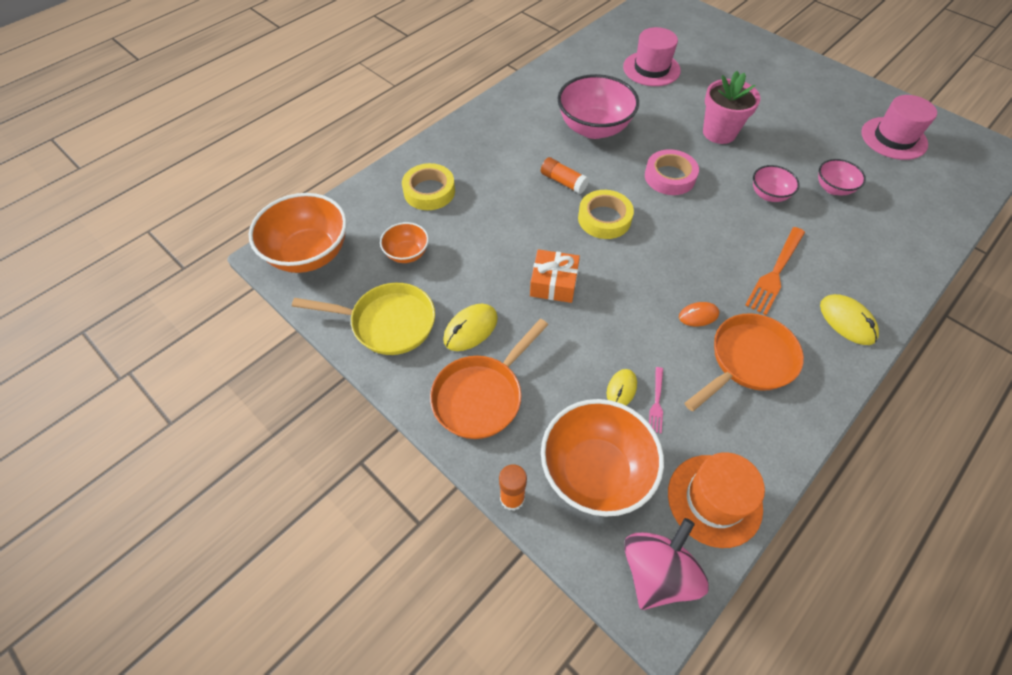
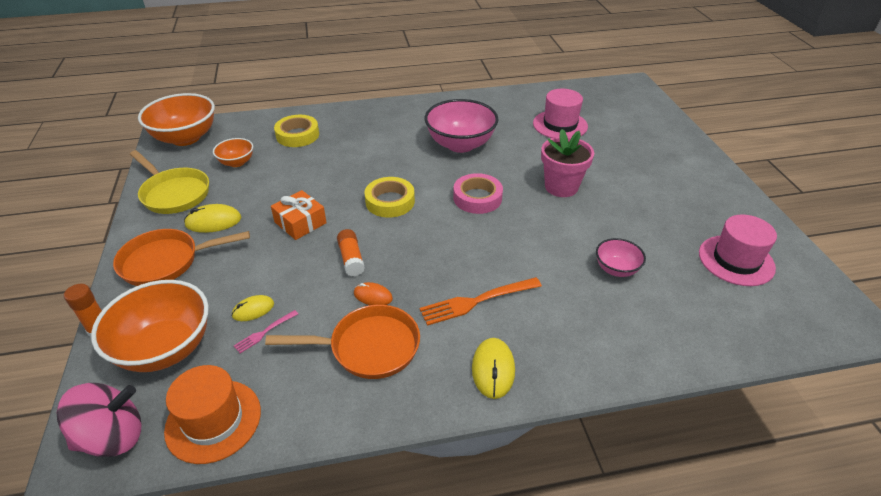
camera: 35 degrees right, 15 degrees down
orange glue stick [541,157,589,194] -> orange glue stick moved to [337,229,365,276]
pink bowl [753,165,800,202] -> none

